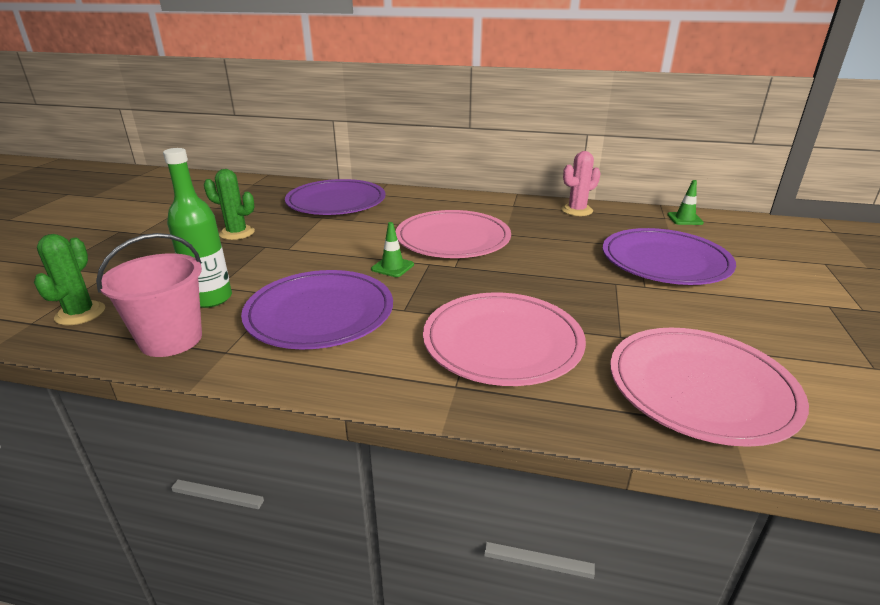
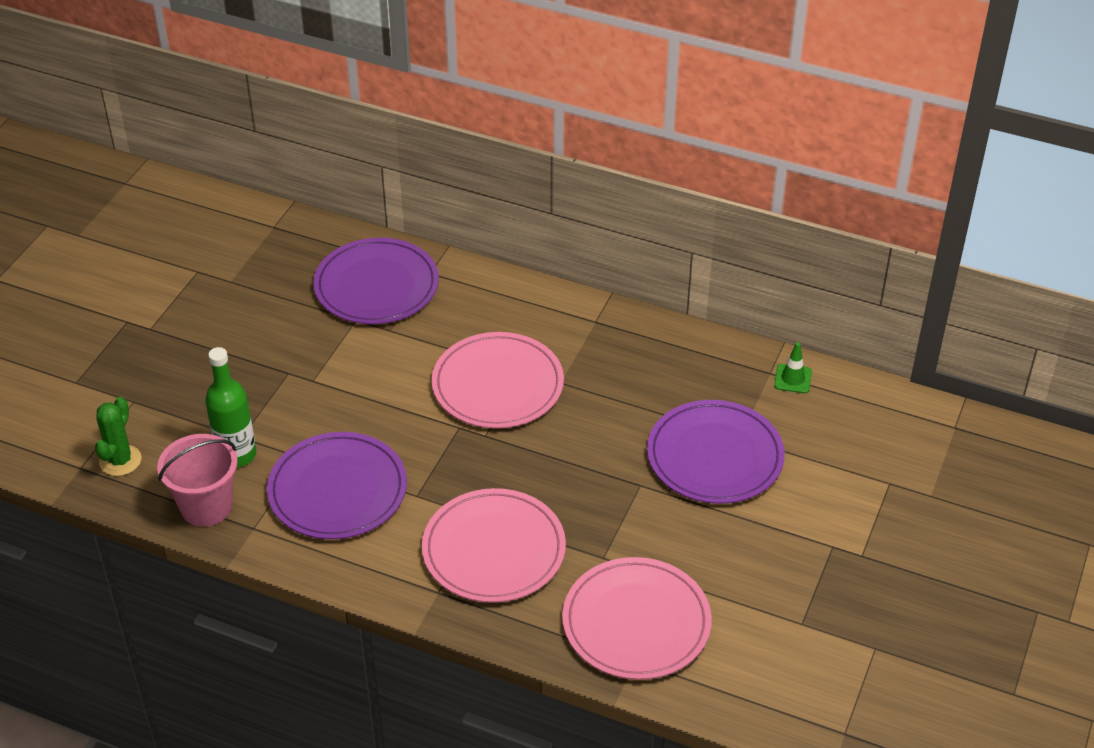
camera: 10 degrees right, 15 degrees up
green cactus [204,169,255,240] -> none
green traffic cone [371,222,414,277] -> none
pink cactus [561,151,601,216] -> none

